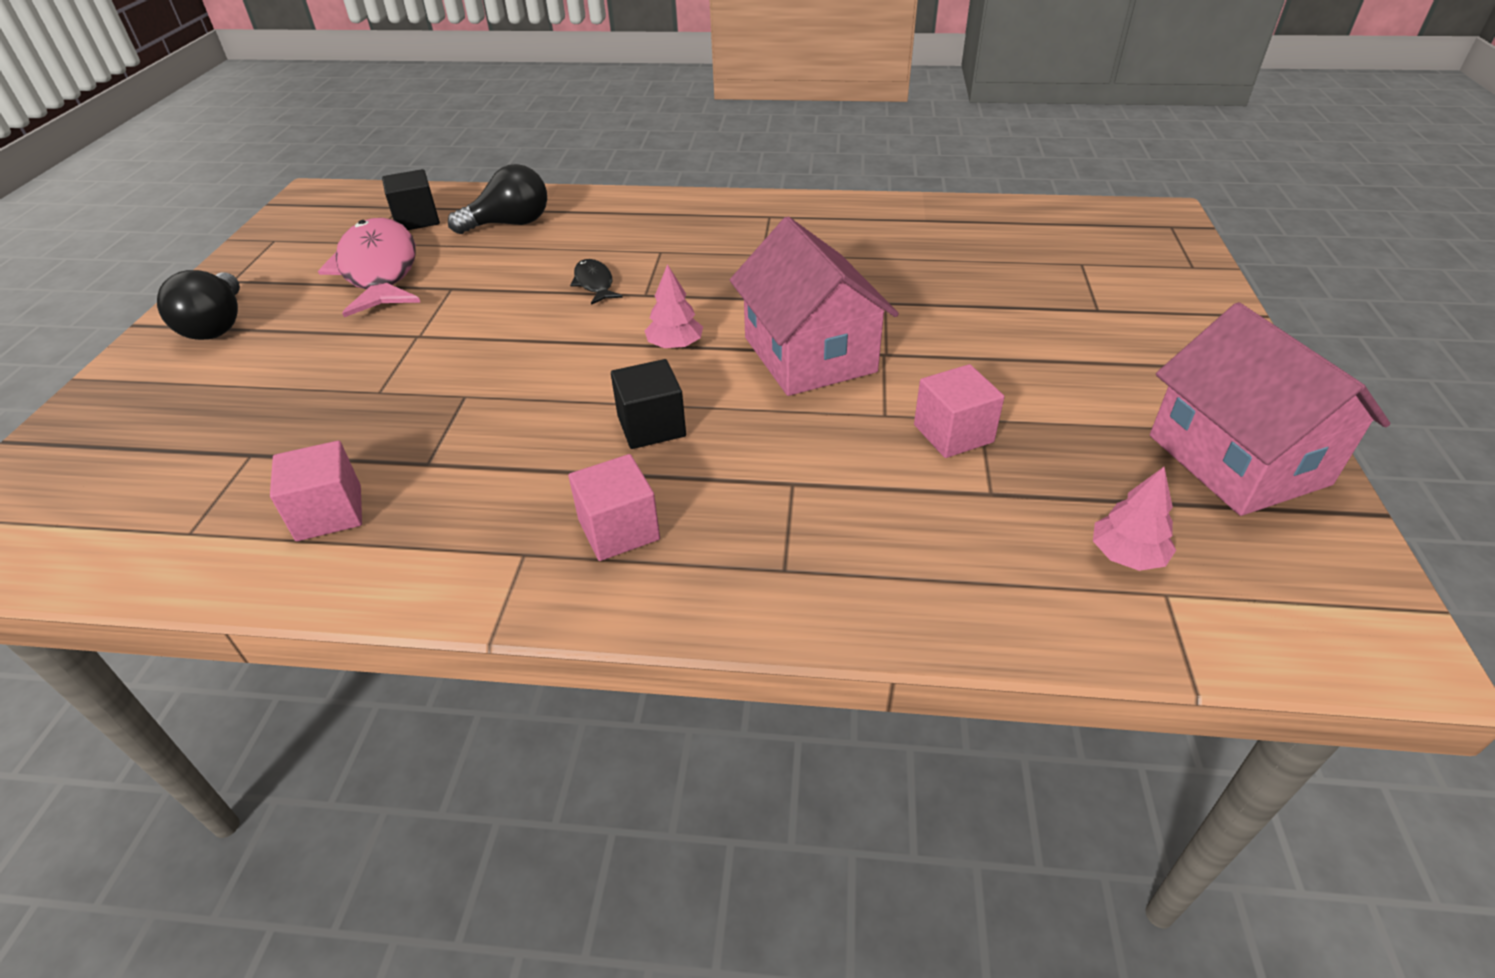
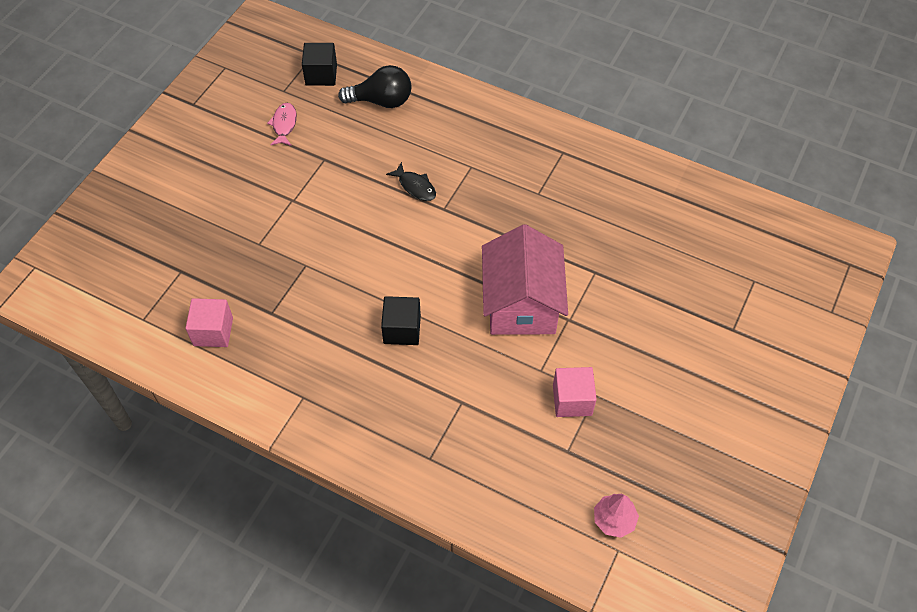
camera: 20 degrees right, 15 degrees up
black light bulb [157,270,240,340] -> none
pink fish [318,218,421,317] -> pink fish [267,103,297,146], size x0.45
pink cube [569,454,660,561] -> none
black fish [570,259,623,305] -> black fish turned 135 degrees clockwise [386,162,436,201]
pink tree [645,264,703,349] -> none
pink house [1150,302,1390,516] -> none

